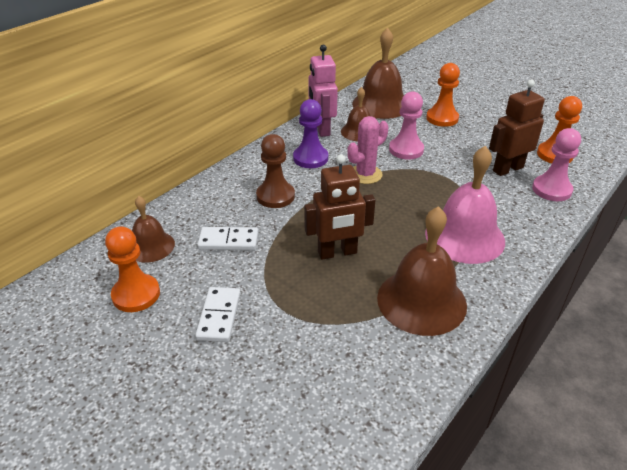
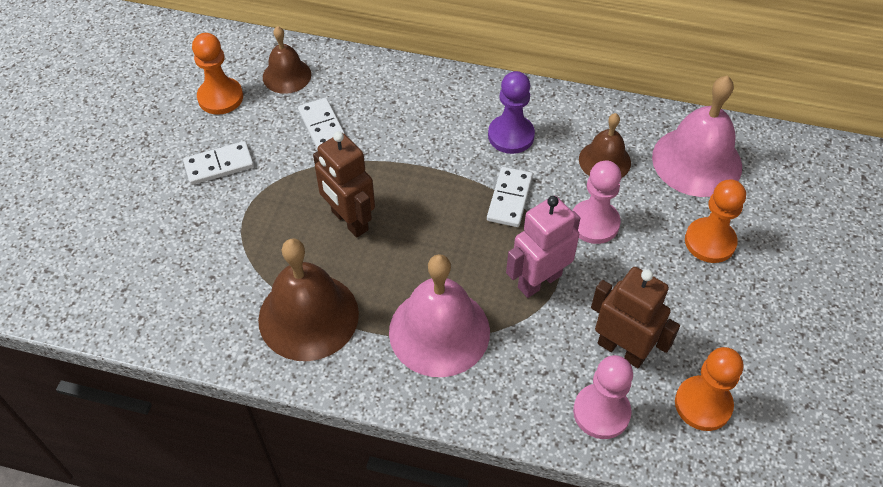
camera: 65 degrees right, 15 degrees up
brown pawn [256,134,295,208] -> none
pink robot [309,45,338,137] -> pink robot moved to [506,196,580,298]
pink cactus [347,116,388,184] -> white domino [487,167,533,227]
brown bell [352,28,404,119] -> pink bell [652,76,742,197]

